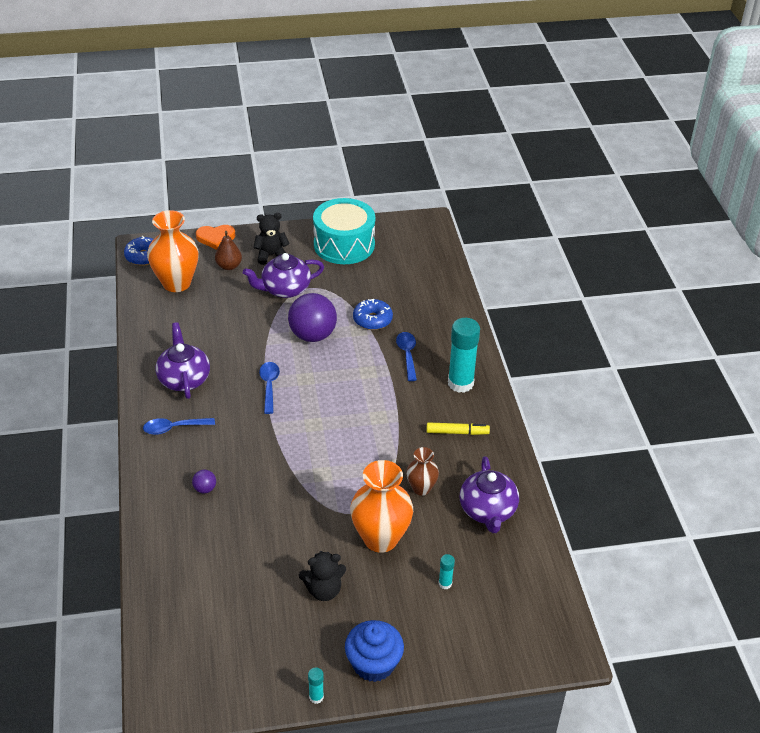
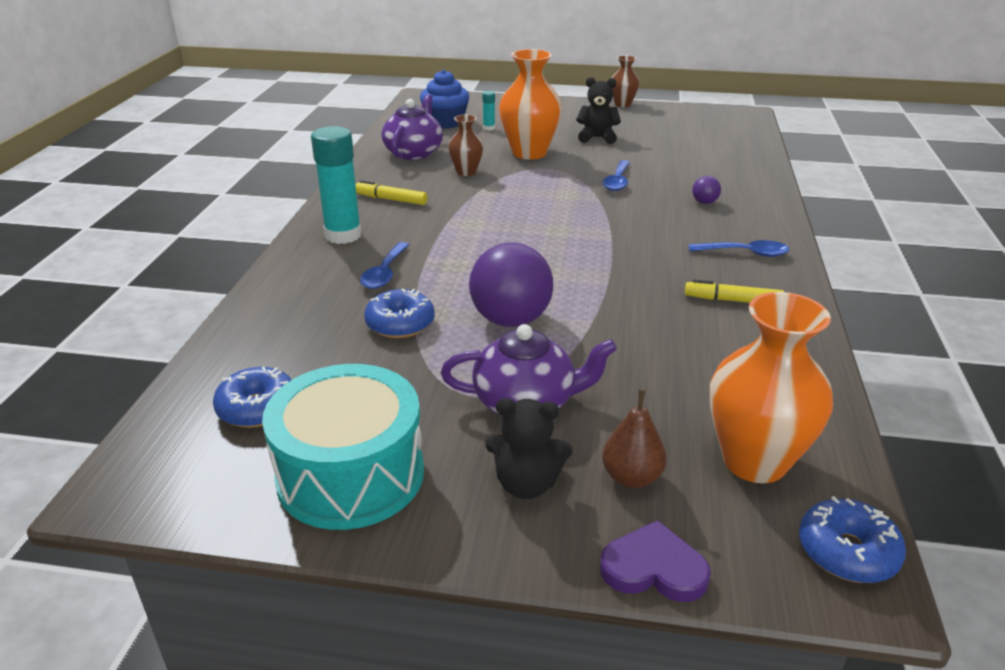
camera: 160 degrees left, 10 degrees down
purple teapot [156,322,210,399] -> yellow marker [685,279,784,303]
orange heart [196,225,235,250] -> purple heart [600,520,711,602]
blue spoon [259,362,280,414] -> blue spoon moved to [602,160,630,191]
turquoise glue stick [308,667,324,704] -> brown vase [612,56,640,107]
blue cupcake [345,620,404,682] -> blue cupcake moved to [420,70,469,129]
none -> blue donut [213,367,292,428]

